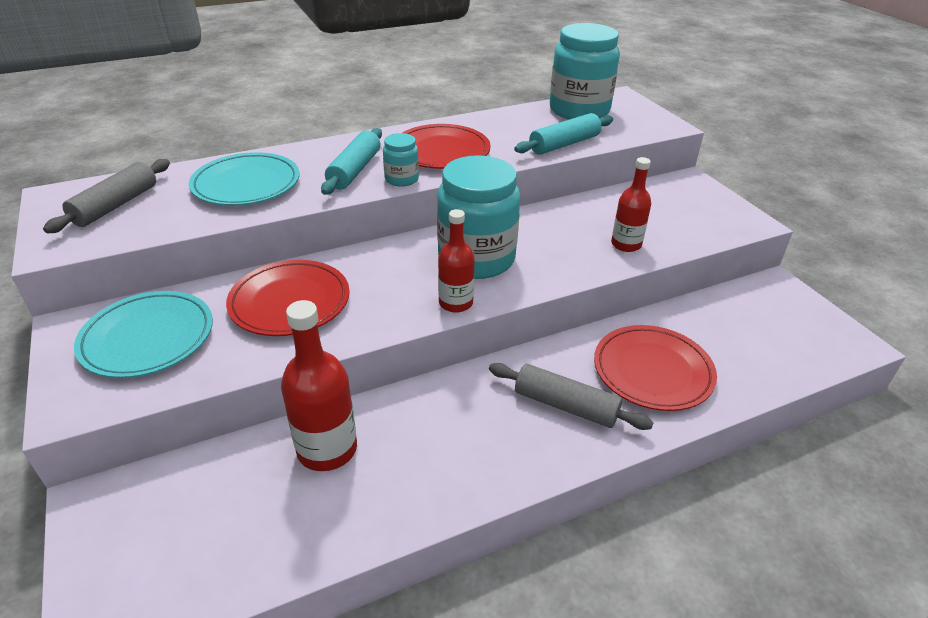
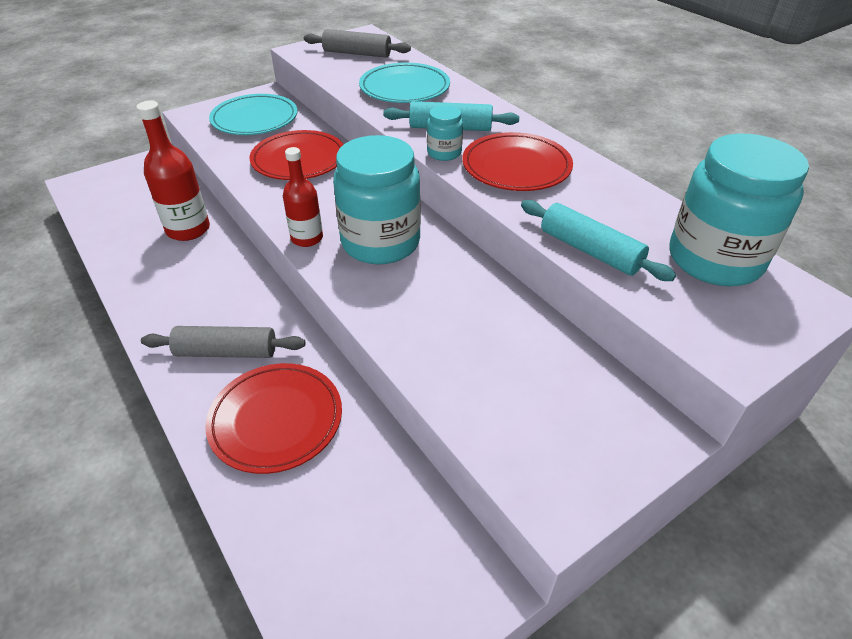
camera: 80 degrees right, 5 degrees up
grey rolling pin [489,363,653,430] -> grey rolling pin turned 75 degrees clockwise [141,326,305,358]
red bottle [611,157,651,252] -> none

